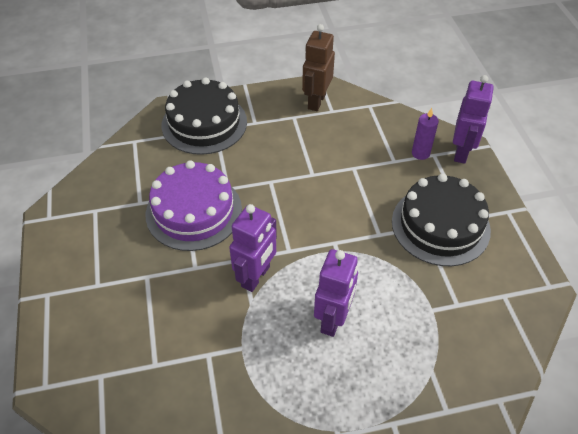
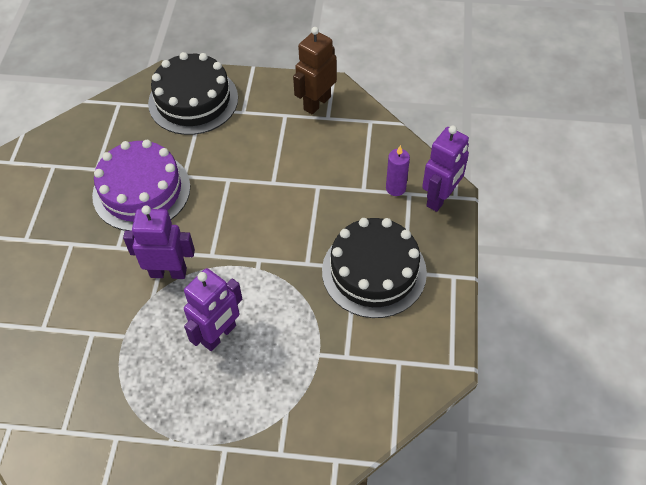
camera: 20 degrees right, 5 degrees up
purple robot [229,204,277,292] -> purple robot turned 135 degrees counterclockwise [123,205,195,279]

